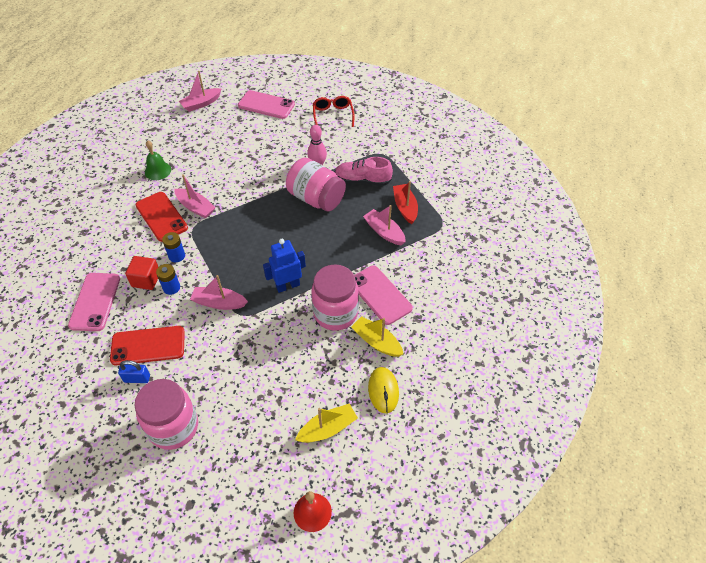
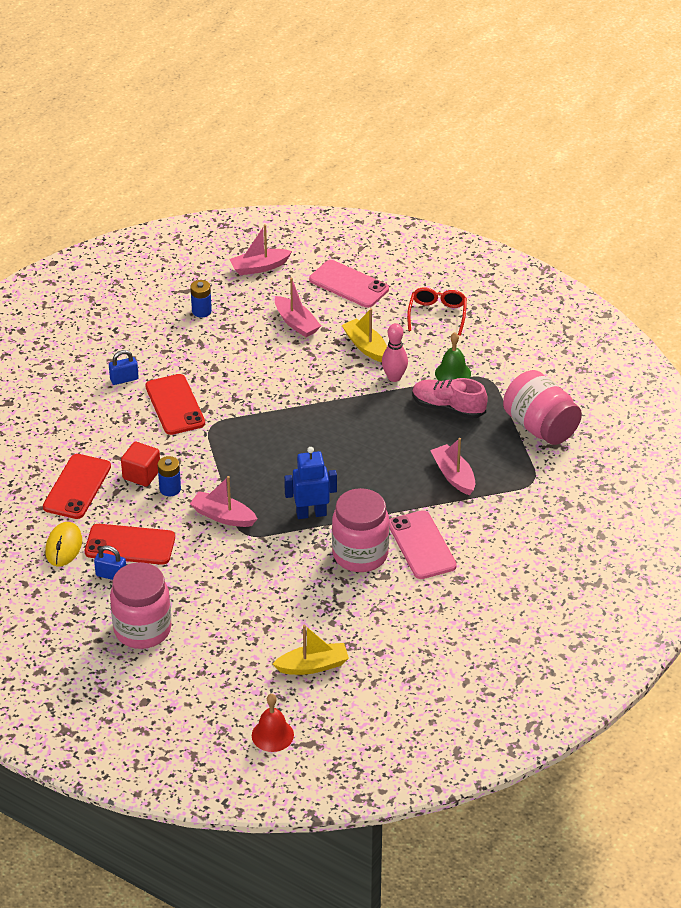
camera: 15 degrees right, 10 degrees down
pink phone [68,273,120,331] -> red phone [43,454,111,519]
green bell [145,141,171,180] -> green bell moved to [435,332,471,381]
blue battery [162,232,185,262] -> blue battery moved to [190,280,212,318]
pink boat [175,174,216,218] -> pink boat moved to [275,278,321,337]
pink jar [286,158,346,212] -> pink jar moved to [503,370,582,445]
yellow boat [351,316,403,357] -> yellow boat moved to [342,308,387,362]
yellow mouse [368,367,399,413] -> yellow mouse moved to [45,522,82,567]
red boat [393,181,418,224] -> none
none -> blue padlock [109,350,139,385]

